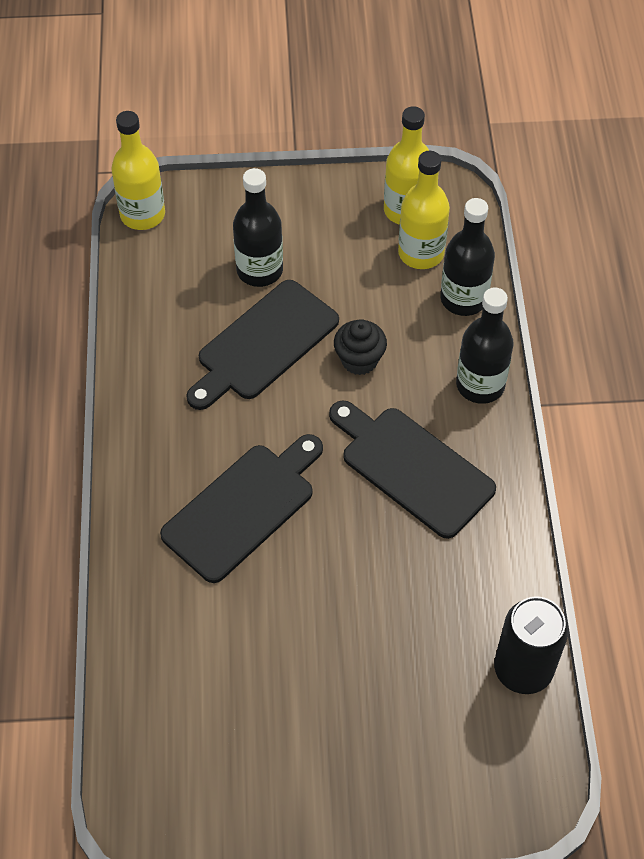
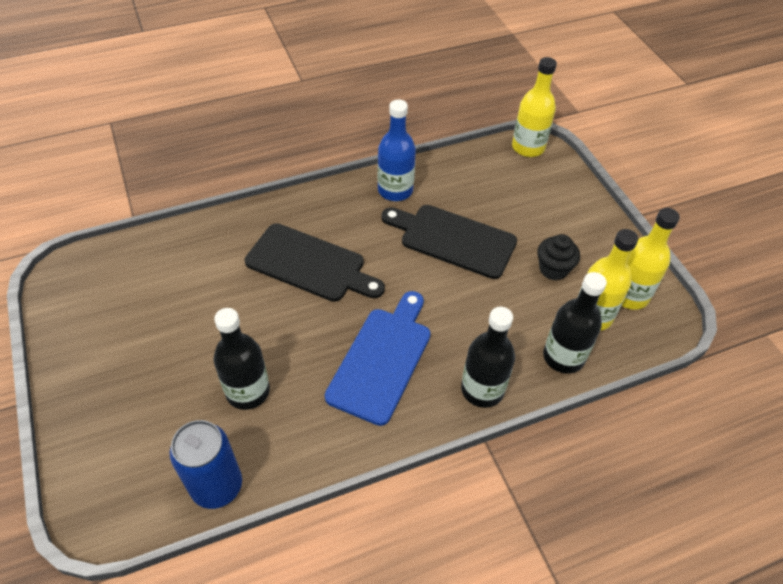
camera: 70 degrees right, 5 degrees down
black bottle [233,168,283,287] -> black bottle moved to [214,308,270,410]
black cutting board [329,400,496,539] -> blue cutting board [325,291,431,426]
black cupcake [334,319,387,375] -> black cupcake moved to [537,234,580,281]
black can [494,596,568,694] -> blue can [170,420,242,509]
none -> blue bottle [378,100,416,201]

